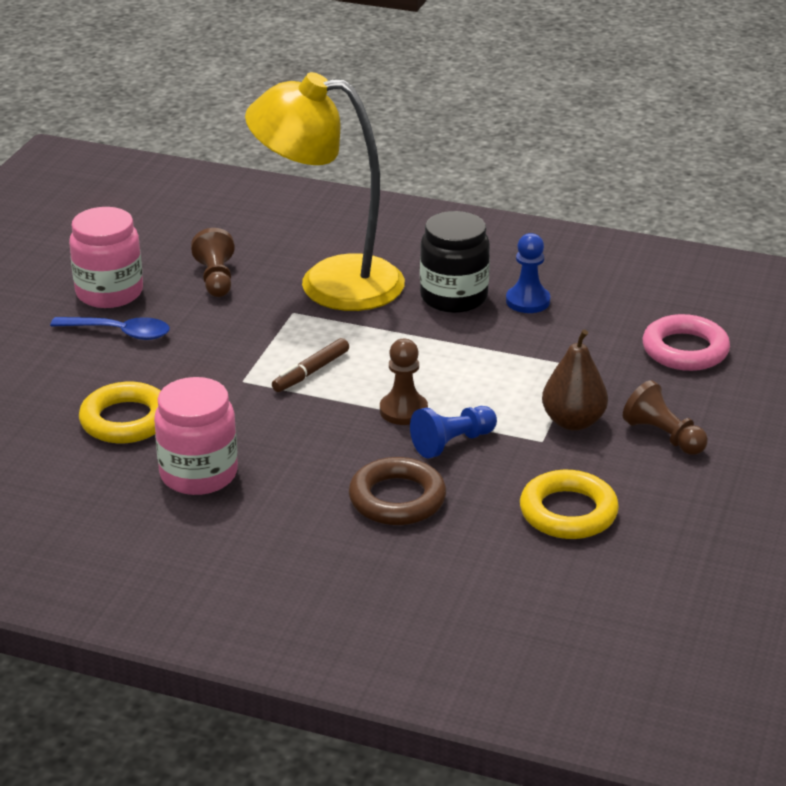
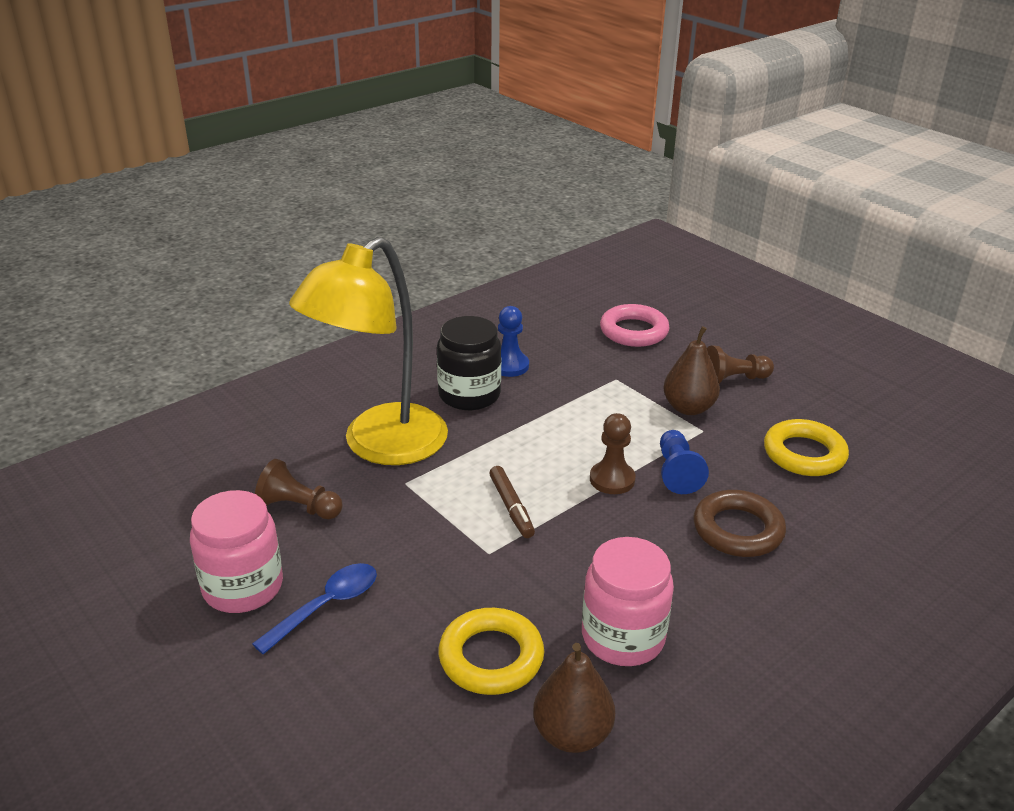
camera: 60 degrees left, 0 degrees up
none -> brown pear [533,643,615,753]

